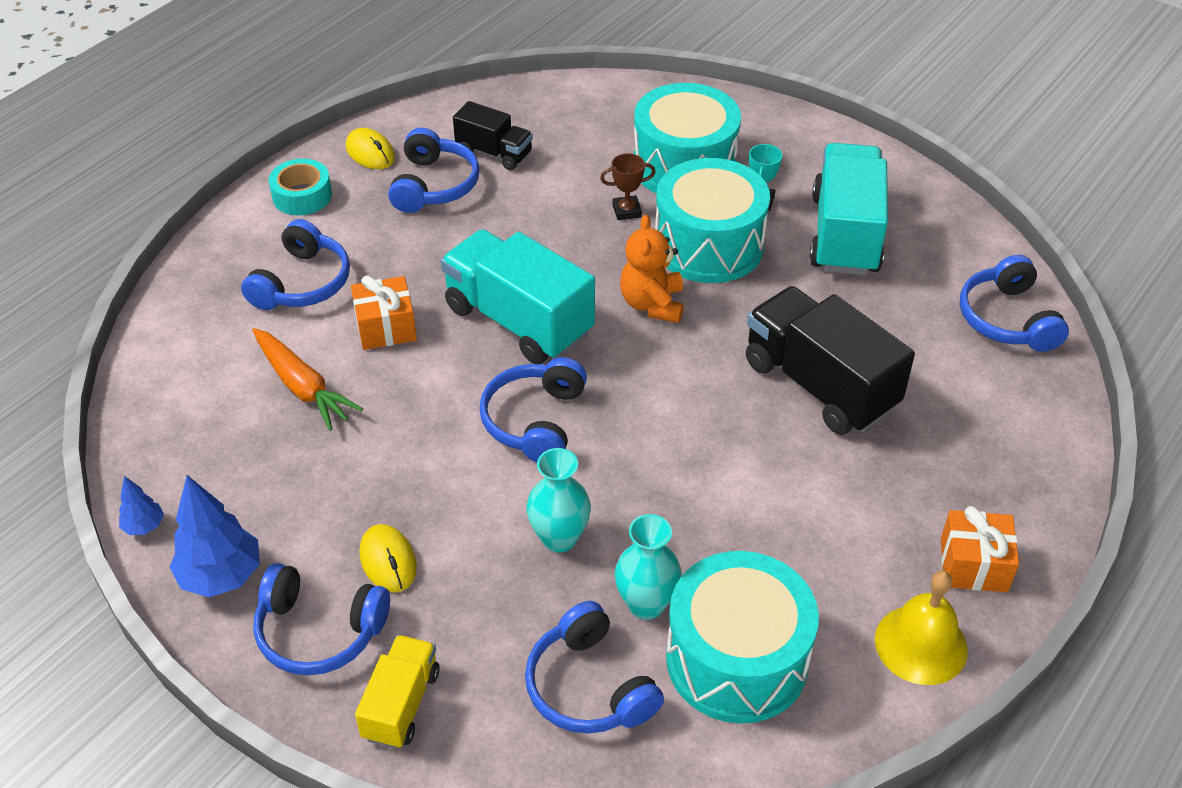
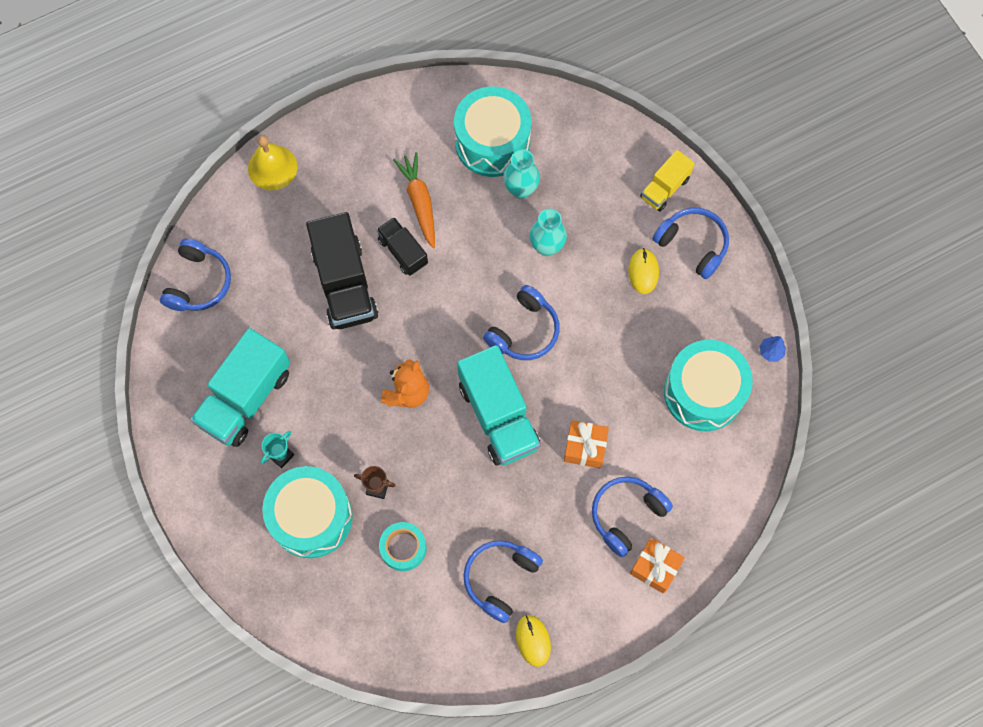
camera: 155 degrees left, 25 degrees up
blue tree [170,475,260,597] -> none
orange carrot [252,328,363,431] -> orange carrot moved to [393,152,435,249]
turquoise tape [268,159,332,215] -> turquoise tape moved to [379,522,426,571]
black truck [453,101,533,170] -> black truck moved to [376,217,428,276]
blue headphones [525,601,664,734] -> none
turquoise drum [655,158,770,283] -> turquoise drum moved to [664,340,753,431]
yellow bell [875,571,968,685] -> yellow bell moved to [248,135,297,190]
orange gift [941,506,1019,592] -> orange gift moved to [630,538,685,593]

